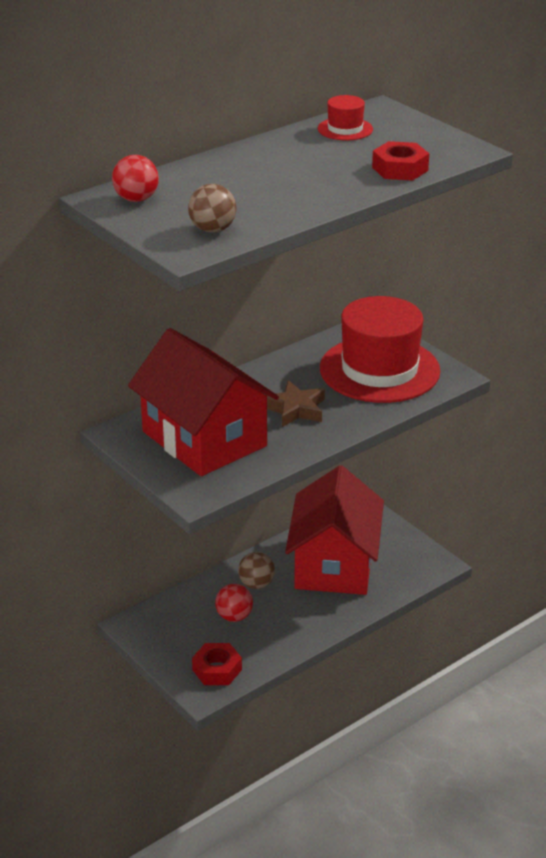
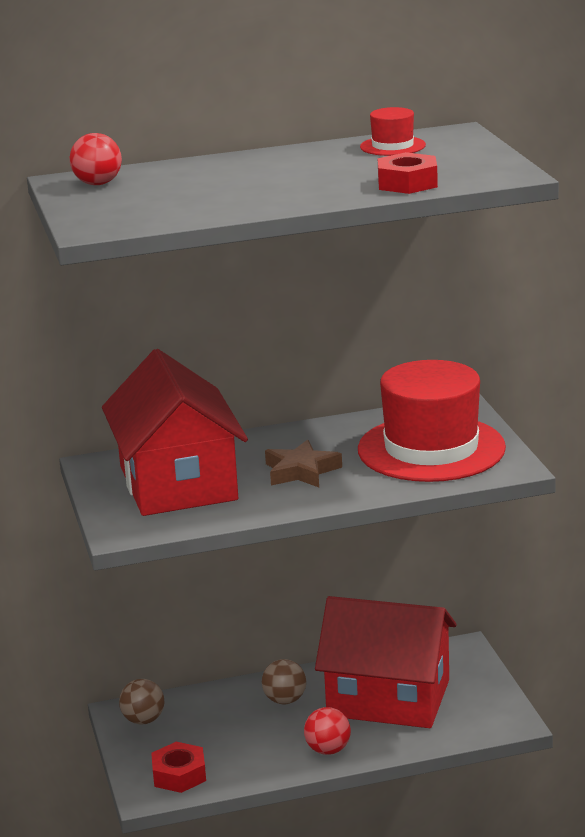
camera: 25 degrees right, 10 degrees down
brown ball [188,184,236,233] -> brown ball moved to [119,679,164,725]
red ball [215,584,253,622] -> red ball moved to [304,707,351,755]
red house [285,465,384,595] -> red house turned 75 degrees clockwise [315,596,457,728]

